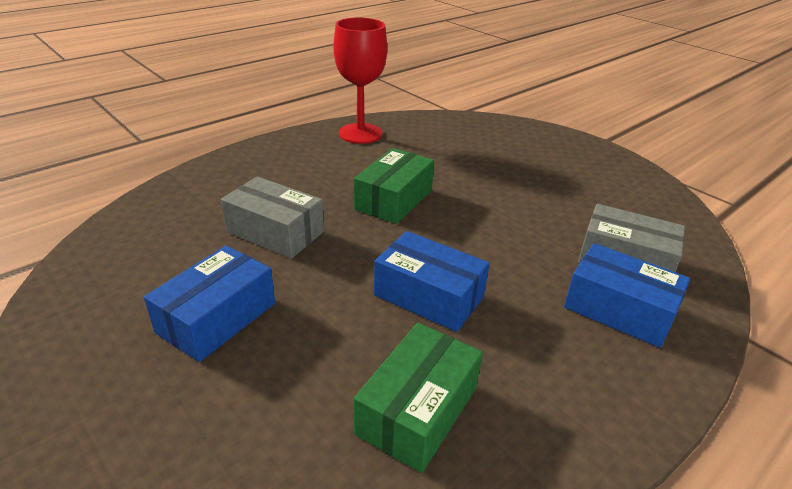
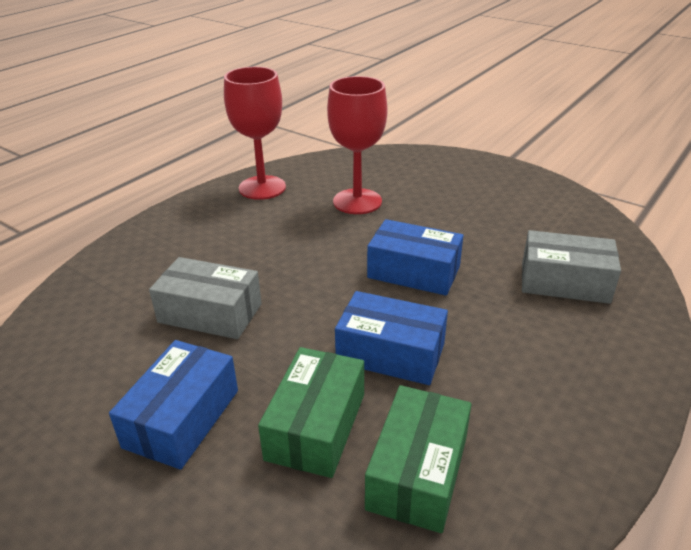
camera: 10 degrees left, 0 degrees up
green box [354,148,434,224] -> green box moved to [258,347,364,478]
blue box [564,243,690,348] -> blue box moved to [367,219,463,296]
none -> red goblet [327,76,387,214]

